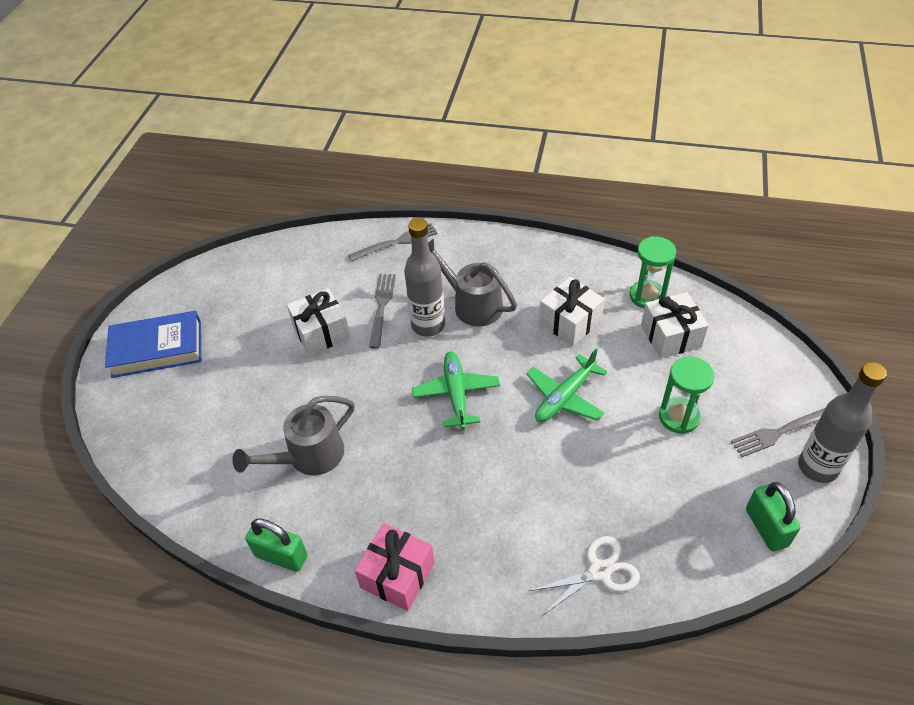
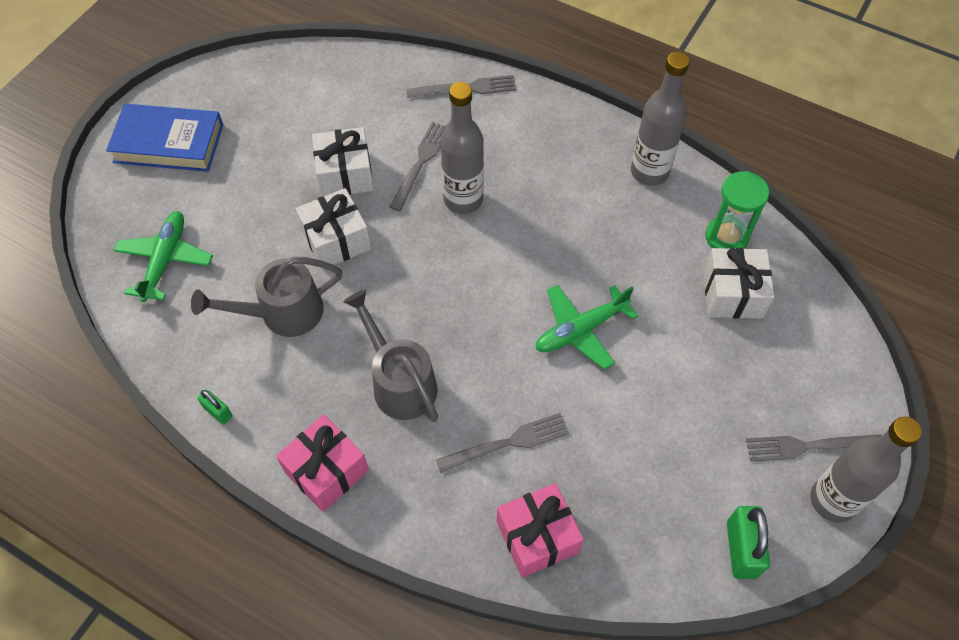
camera: 15 degrees right, 10 degrees up
green padlock [245,519,308,572] -> green padlock [197,390,232,424], size x0.56
green plane [412,351,500,429] -> green plane moved to [114,211,213,302]
grey watering can [428,239,517,326] -> grey watering can moved to [343,290,438,422]
white scissors [529,536,640,616] -> pink gift [497,483,584,578]
white gift [539,277,605,346] -> white gift moved to [296,188,371,270]
green hourglass [659,356,714,434] -> none
none -> grey fork [436,413,569,473]
none -> grey bottle [631,52,690,186]

